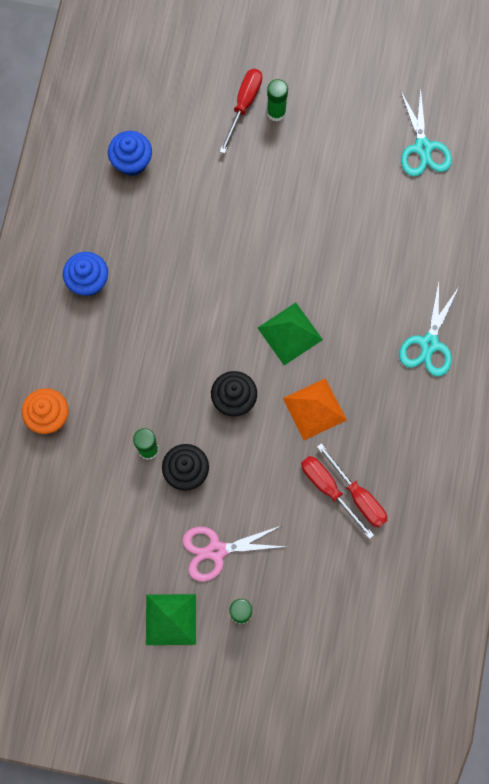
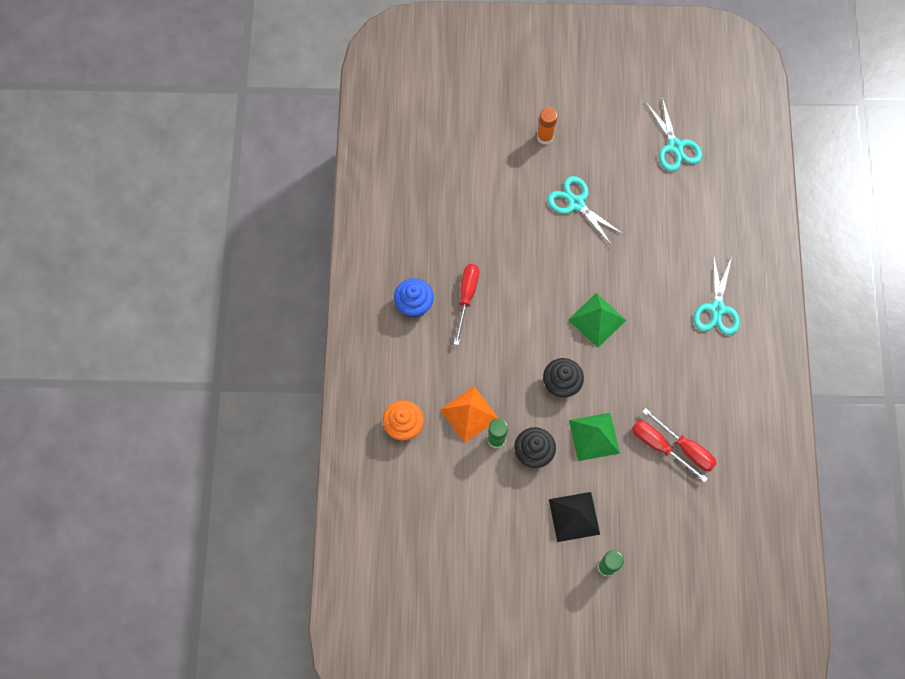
camera: 10 degrees left, 5 degrees down
blue cupcake [108,131,152,176] -> none
green pyramid [146,594,196,645] -> green pyramid moved to [569,413,620,461]
pink scissors [182,526,287,582] -> black pyramid [549,492,600,542]
red screwdriver [219,69,262,154] -> red screwdriver moved to [454,264,479,345]
green glue stick [267,79,288,122] -> orange glue stick [537,107,558,145]
orange pyramid [283,378,347,440] -> orange pyramid moved to [440,386,498,443]
none -> turquoise scissors [547,176,624,246]

